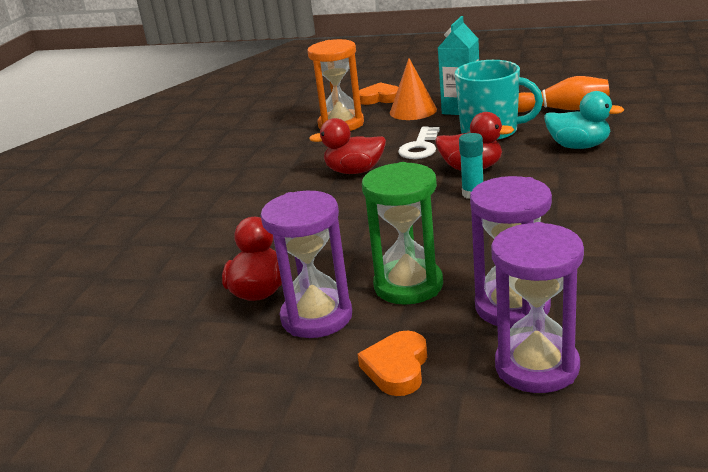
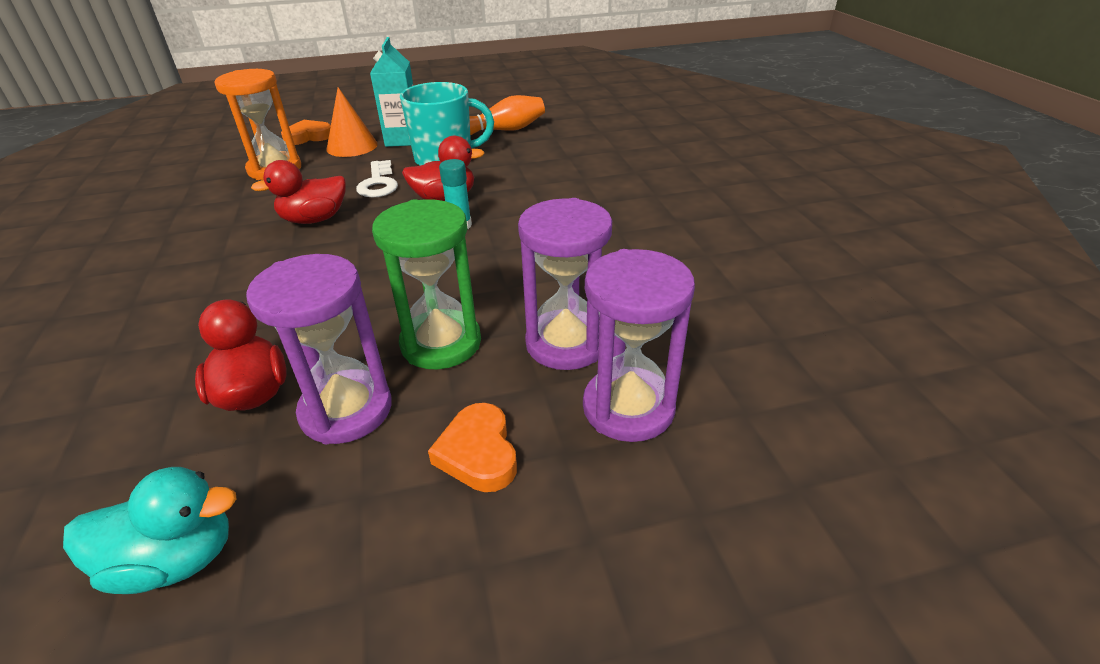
camera: 30 degrees left, 10 degrees up
turquoise duck [544,91,624,149] -> turquoise duck moved to [63,467,236,594]

